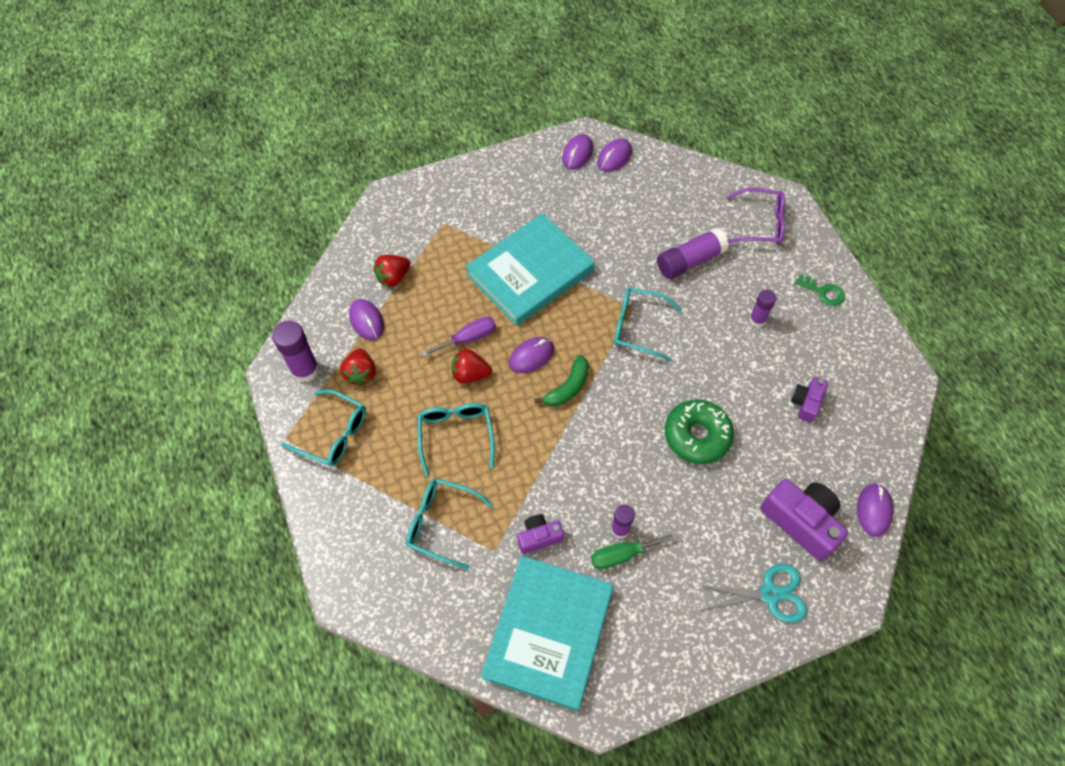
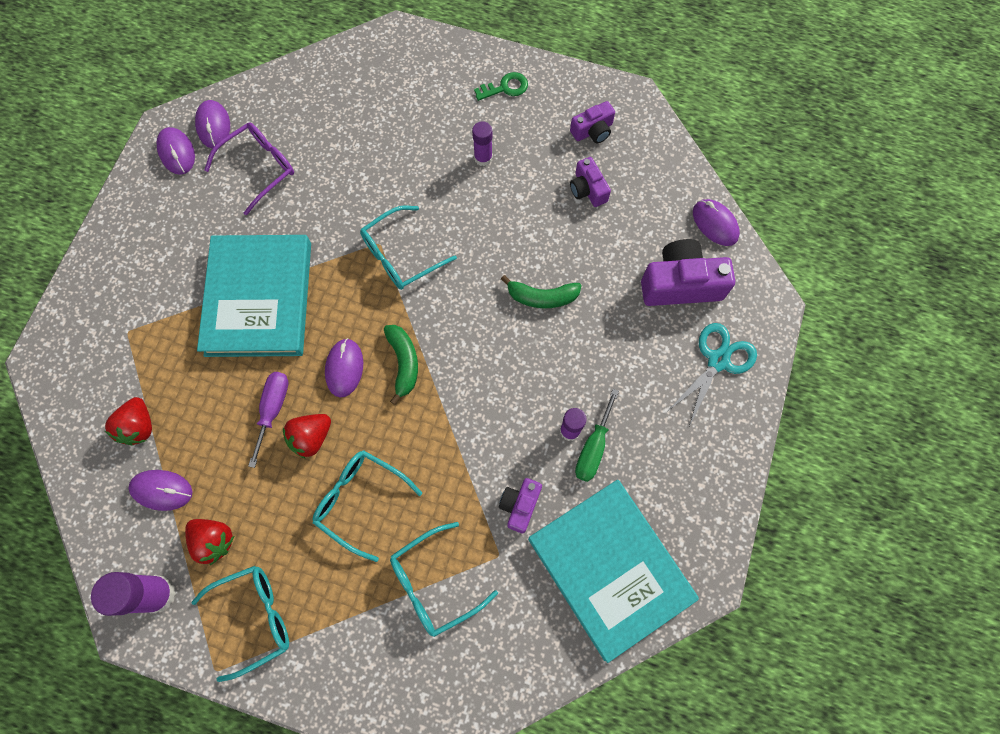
camera: 50 degrees left, 10 degrees up
purple glue stick [657,227,729,279] -> none
green donut [665,399,734,464] -> green banana [501,275,582,308]
purple glasses [726,188,785,245] -> purple glasses moved to [204,122,294,215]
none -> purple camera [570,101,615,144]

